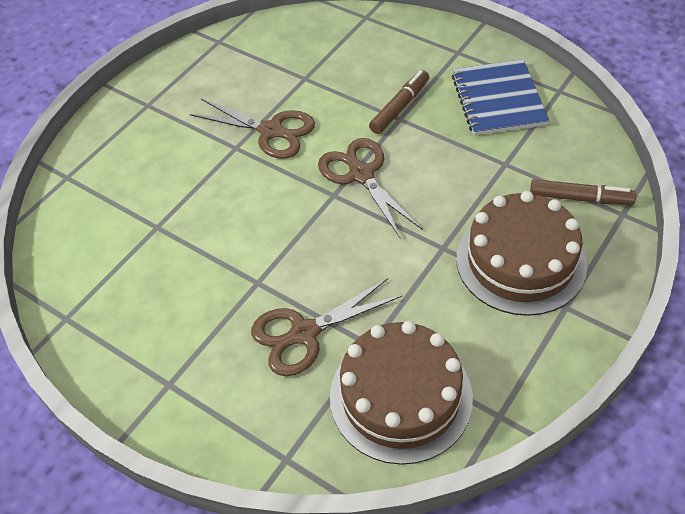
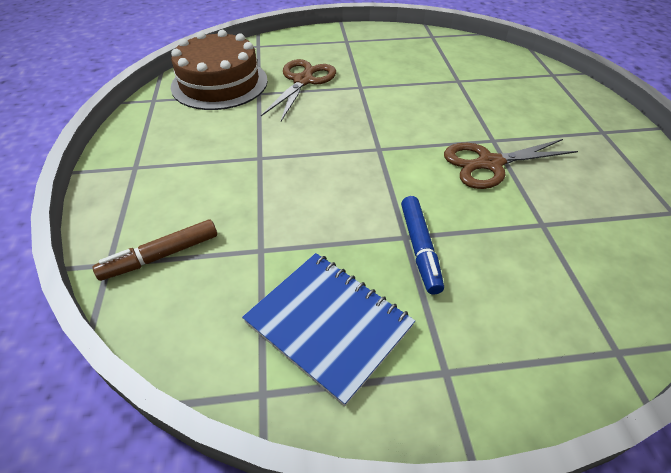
camera: 135 degrees right, 5 degrees down
brown scissors [318,138,422,239] -> none
brown marker [369,70,429,134] -> blue marker [401,196,444,295]
brown cake [456,191,587,316] -> none

